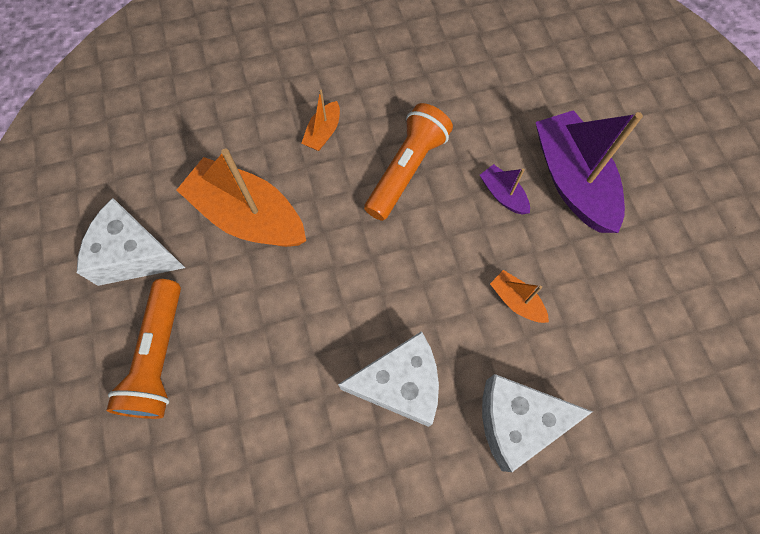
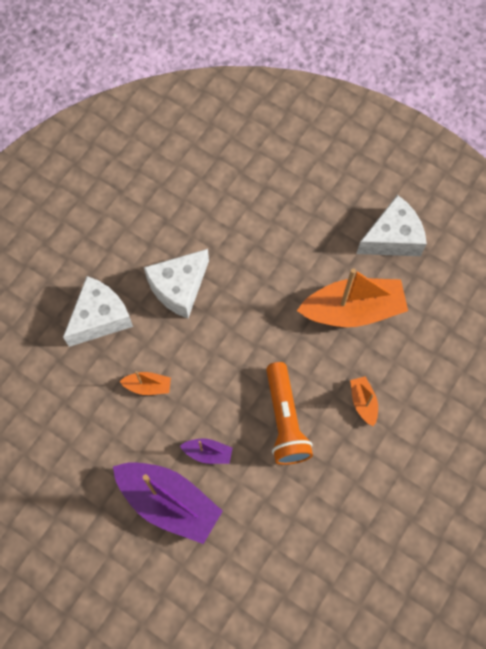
camera: 140 degrees right, 0 degrees up
orange flashlight [106,279,181,419] -> none

